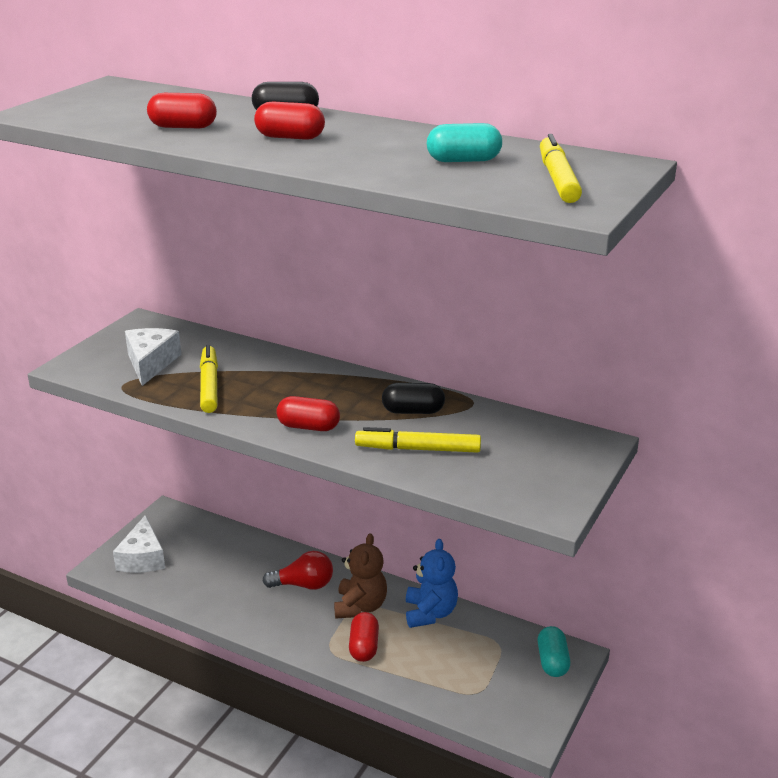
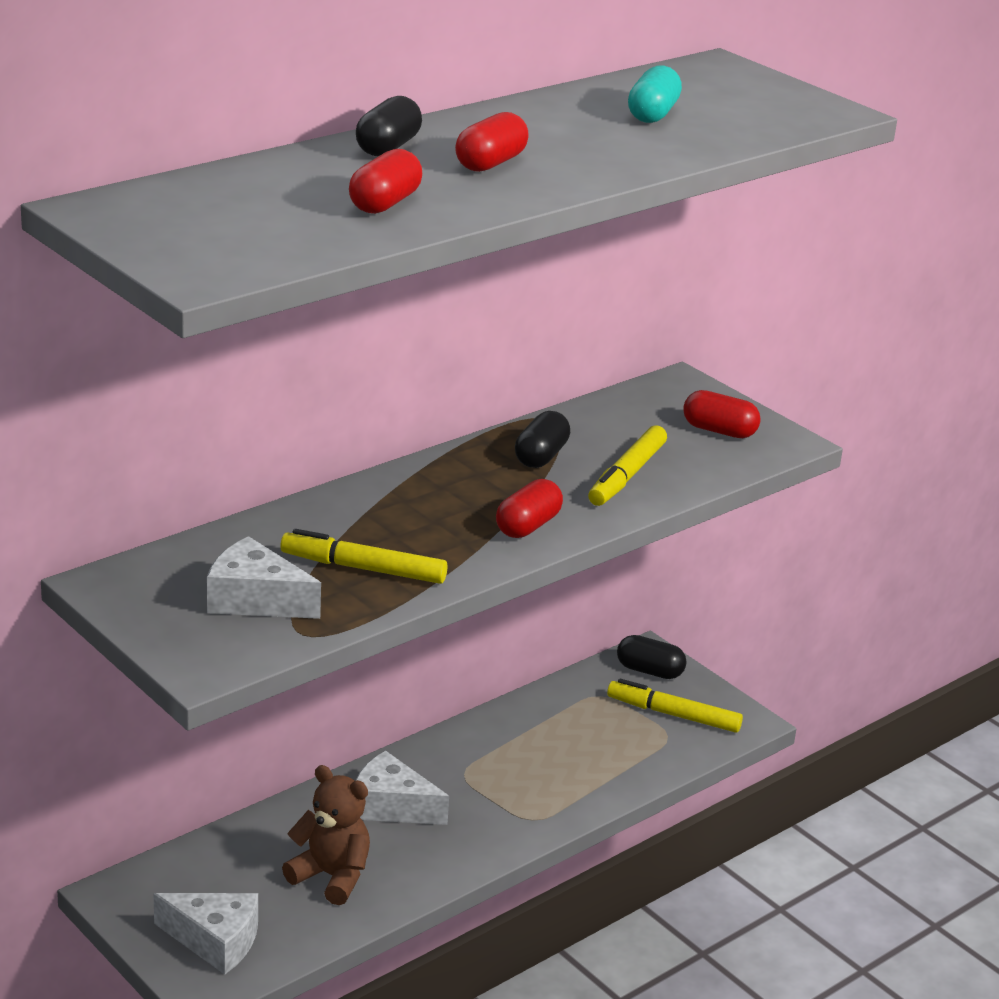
camera: 70 degrees left, 0 degrees up
red light bulb [263,551,333,590] -> white cheese [356,751,449,825]
brown teddy bear [334,533,387,618] -> brown teddy bear moved to [282,765,370,905]
red capsule [349,612,379,662] -> red capsule moved to [683,390,761,438]
blue teddy bear [406,539,458,628] -> none
turquoise capsule [538,626,570,677] -> black capsule [617,635,686,679]
yellow marker [540,134,582,203] -> yellow marker moved to [607,679,743,733]

